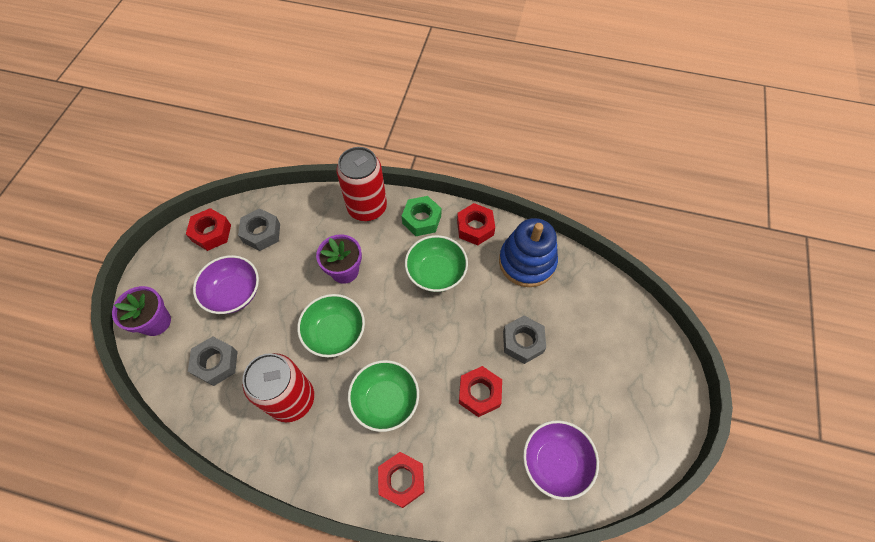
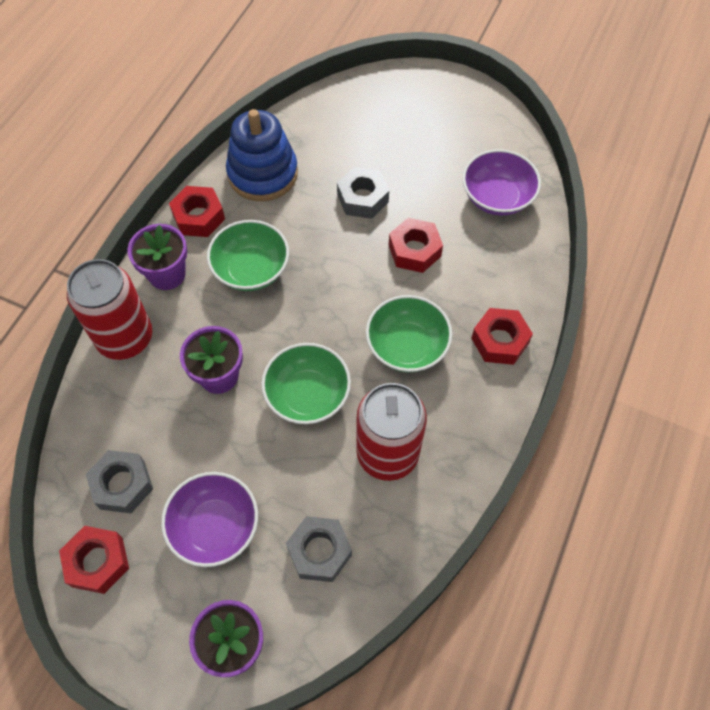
camera: 80 degrees left, 0 degrees up
green nut [402,196,441,236] -> purple flower pot [127,224,187,290]

